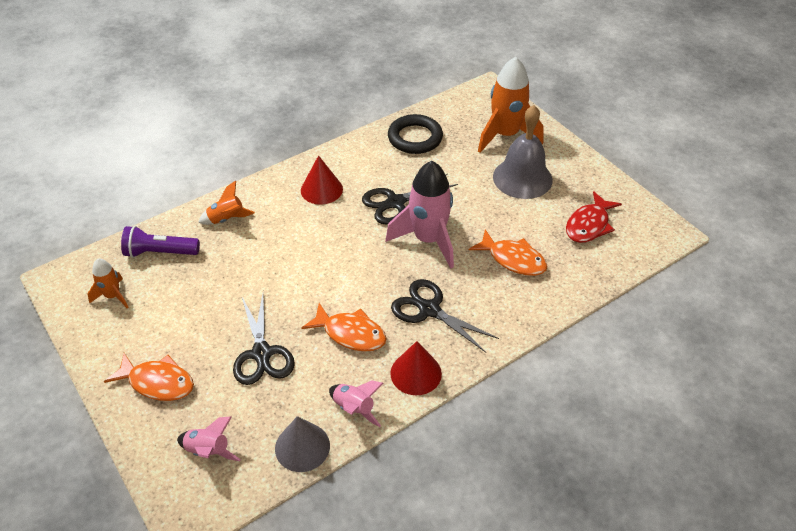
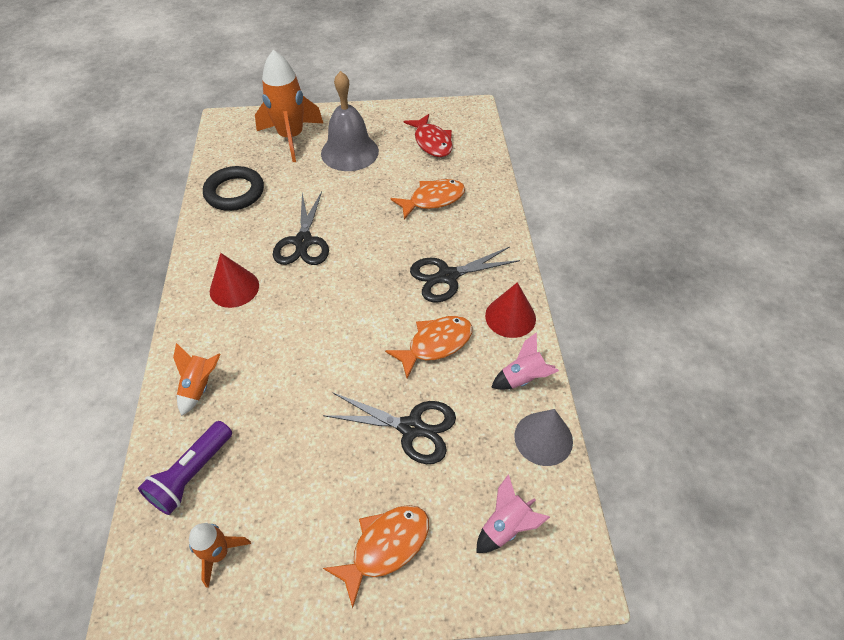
camera: 60 degrees left, 5 degrees up
pink rocket [386,161,454,269] -> none

